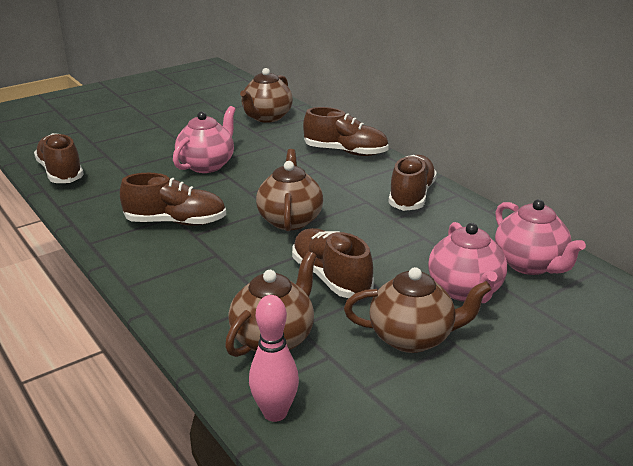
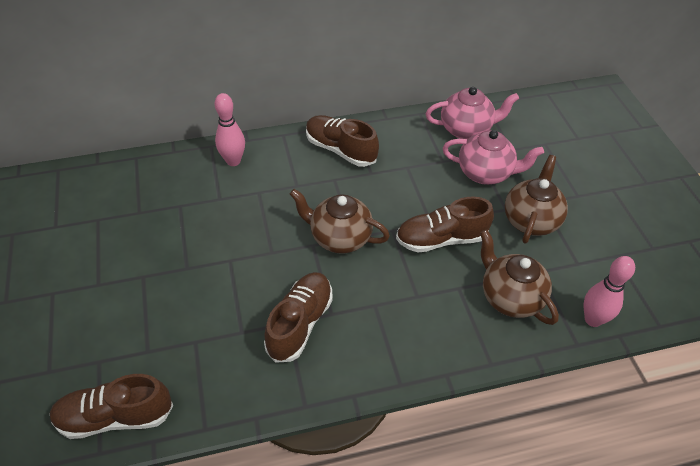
camera: 70 degrees left, 20 degrees up
pink teapot [173,106,236,173] -> none
brown teapot [240,68,293,123] -> none
brown shoe [303,107,389,156] -> pink bowling pin [215,93,245,166]

